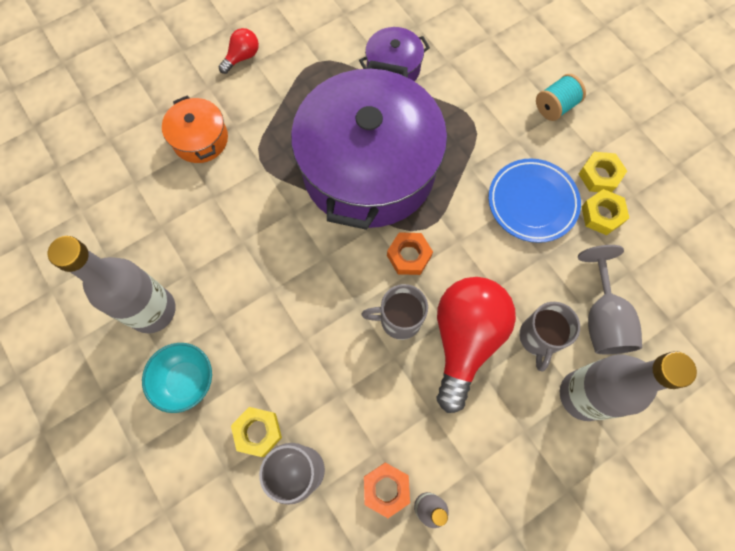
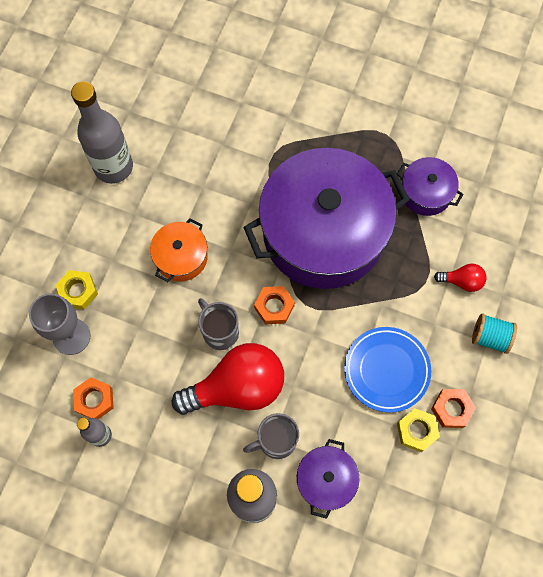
camera: 55 degrees right, 0 degrees up
turquoise bowl [142,343,212,413] -> none
orange pot [162,95,228,163] -> orange pot moved to [150,218,208,282]
red light bulb [219,28,259,74] -> red light bulb moved to [434,264,487,292]
grey goblet [578,245,642,354] -> purple pot [297,439,360,519]
yellow nut [579,152,627,192] -> orange nut [431,389,476,428]

